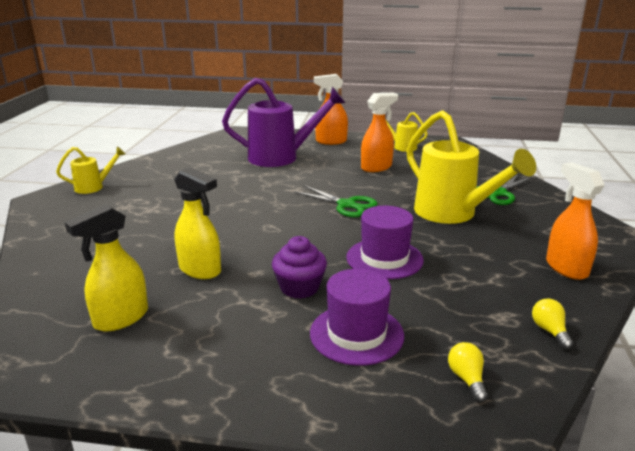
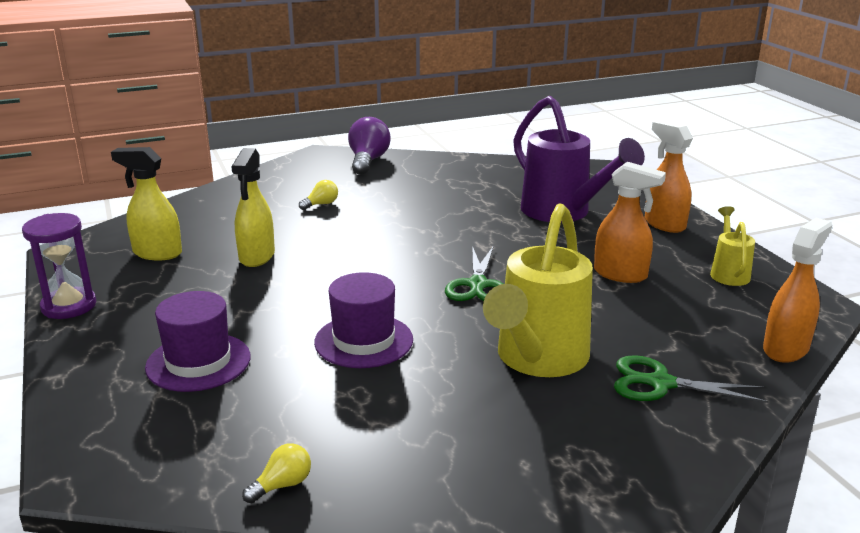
camera: 60 degrees right, 0 degrees up
yellow watering can [56,147,125,194] -> purple light bulb [348,117,391,175]
purple cupcake [272,236,327,299] -> none
yellow light bulb [448,342,488,402] -> yellow light bulb moved to [299,180,338,210]
orange spray bottle [546,162,605,280] -> orange spray bottle moved to [763,218,832,363]
none -> purple hourglass [22,213,96,319]

